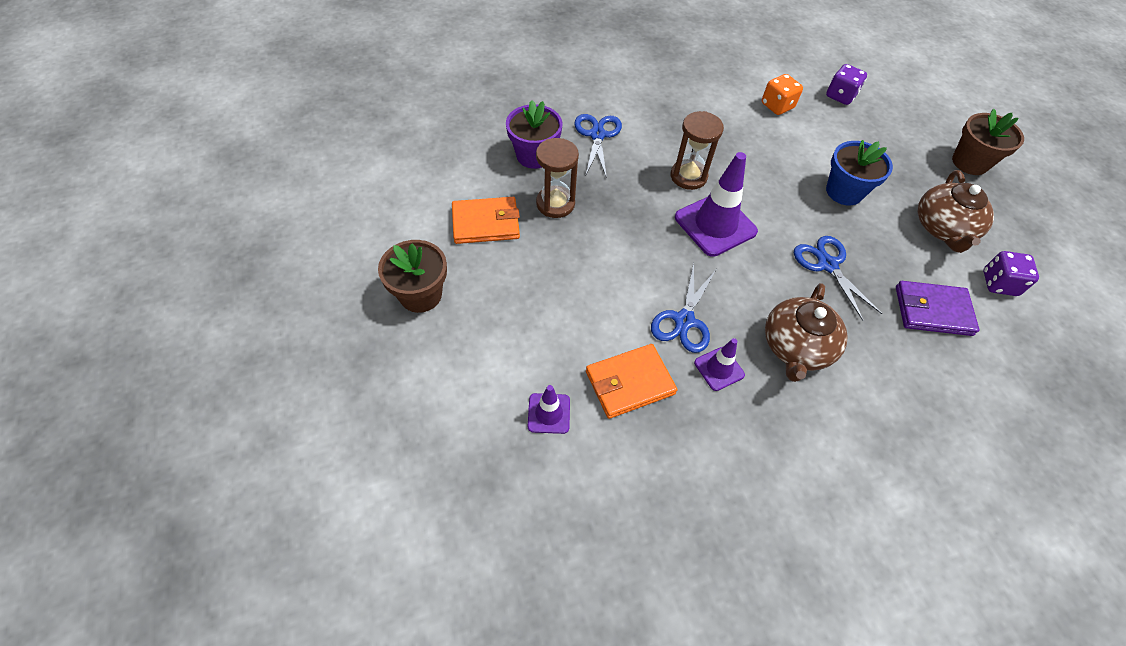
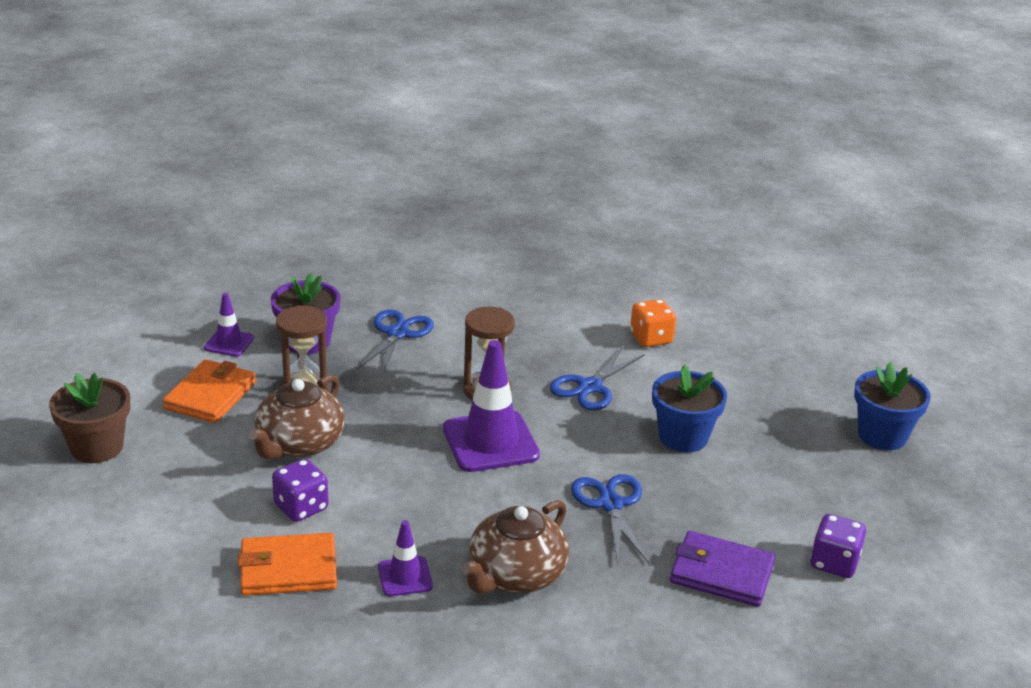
camera: 15 degrees right, 25 degrees down
orange wallet [452,197,520,244] -> orange wallet turned 75 degrees counterclockwise [163,359,256,423]
purple traffic cone [528,385,570,434] -> purple traffic cone moved to [204,293,254,357]
blue scissors [651,263,716,353] -> blue scissors moved to [550,346,645,411]
purple dice [826,64,867,105] -> purple dice moved to [272,459,329,522]
brown teapot [918,170,994,253] -> brown teapot moved to [248,375,345,460]
brown flower pot [952,109,1024,175] -> blue flower pot [854,362,931,450]

